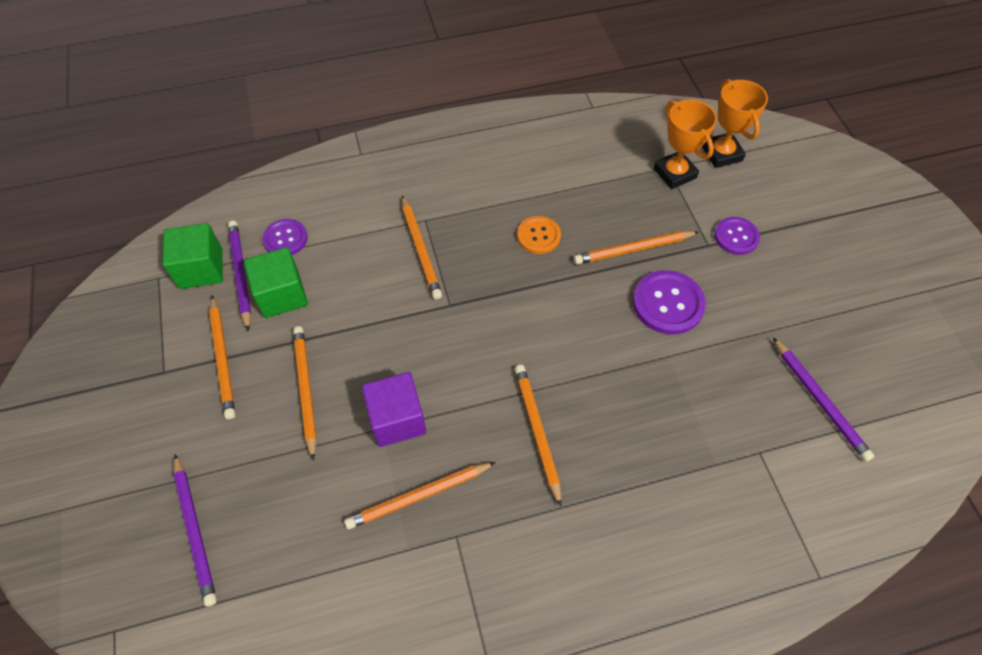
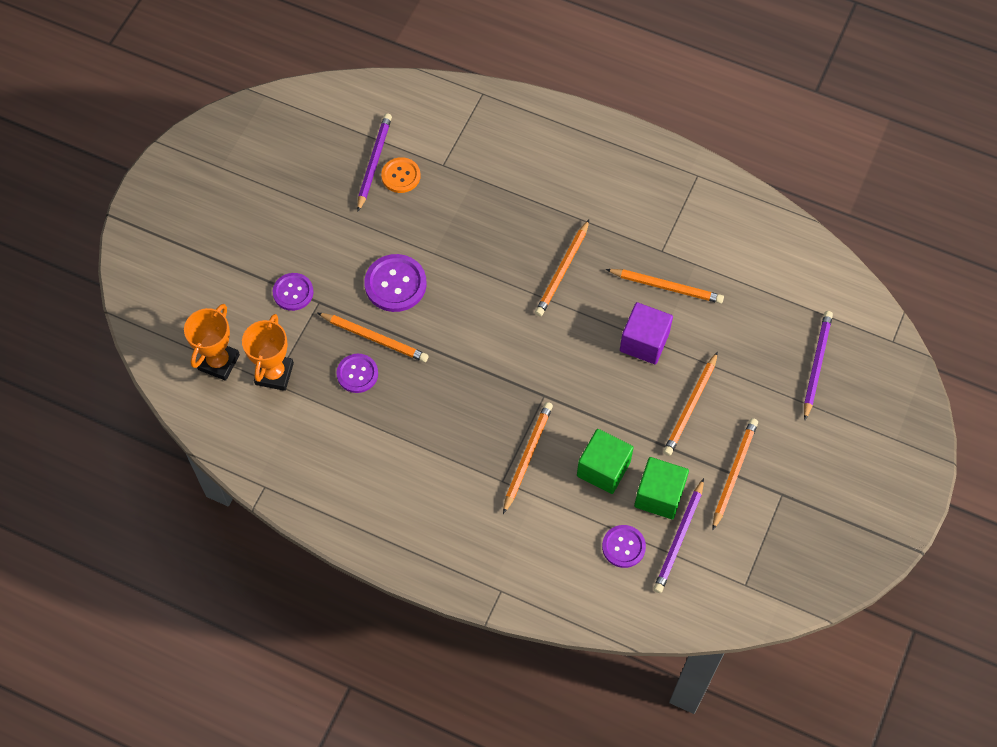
camera: 140 degrees left, 5 degrees up
green cube [163,223,223,289] -> green cube moved to [577,429,634,494]
orange button [517,216,561,254] -> orange button moved to [381,157,420,193]
none -> purple button [336,354,378,393]

